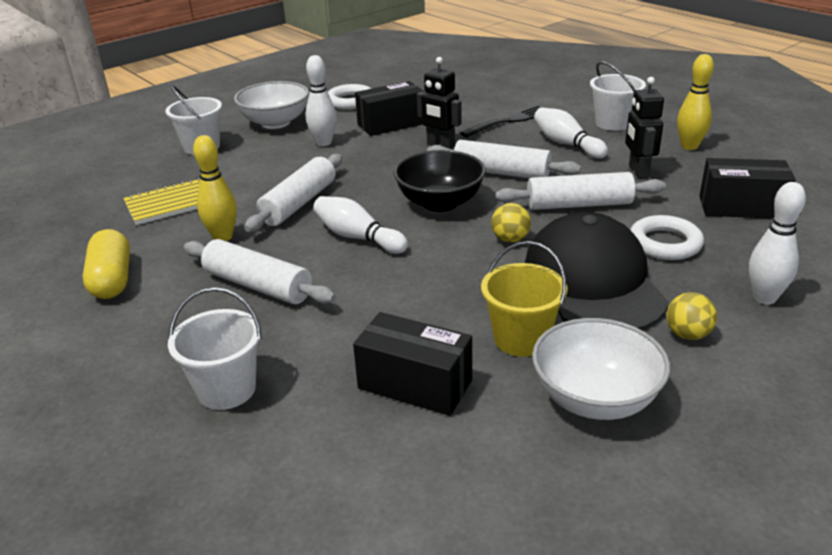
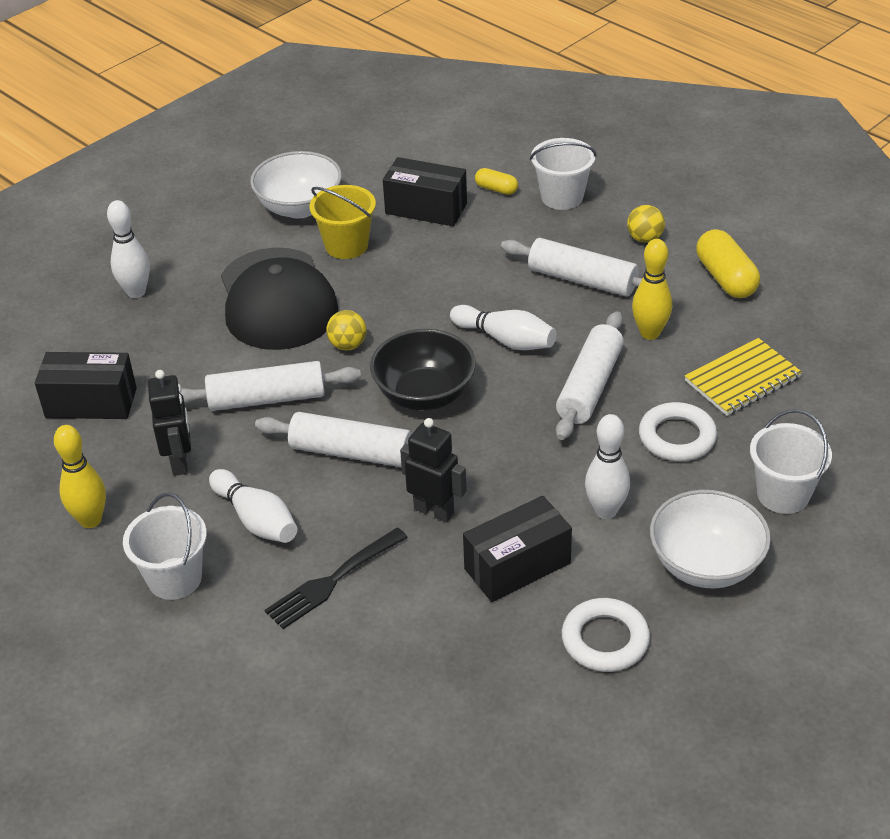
camera: 175 degrees right, 10 degrees up
white ring [630,215,704,260] -> white ring moved to [639,402,717,461]
yellow ball [667,292,717,340] -> yellow ball moved to [627,205,665,243]
none -> yellow capsule [475,168,518,195]

